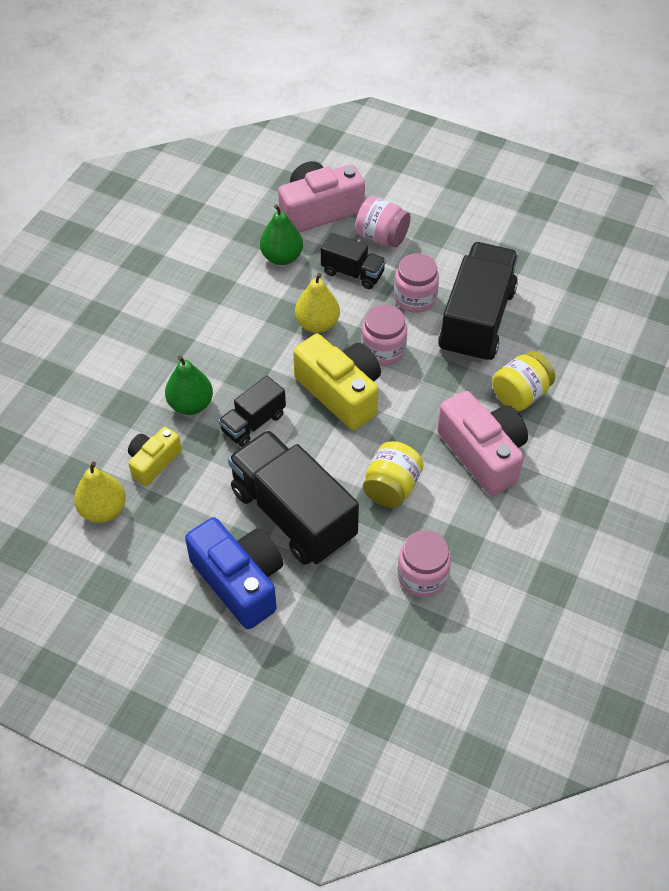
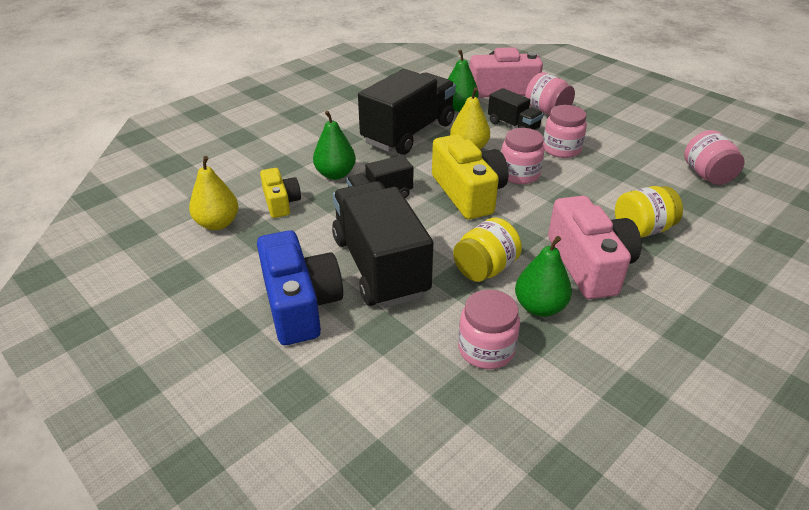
camera: 20 degrees right, 15 degrees down
yellow camera [128,427,182,486] -> yellow camera turned 105 degrees clockwise [260,168,301,218]
black truck [438,242,518,363] -> black truck moved to [358,69,456,155]
none -> green pear [515,236,572,317]
none -> pink jar [684,130,745,185]

